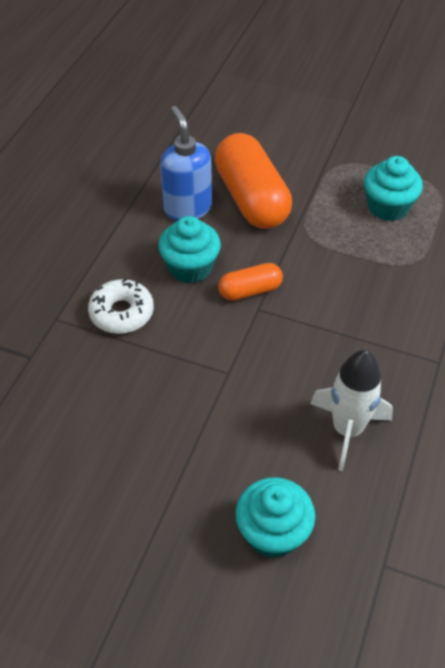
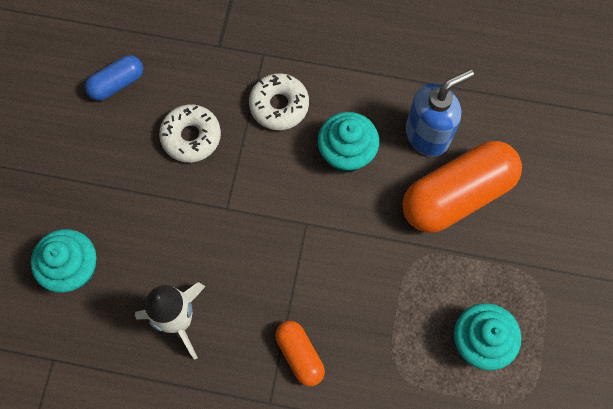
camera: 80 degrees right, 20 degrees up
orange capsule [218,263,283,301] -> orange capsule moved to [275,321,325,386]
none -> blue capsule [85,55,143,101]
none -> white donut [159,104,221,162]

